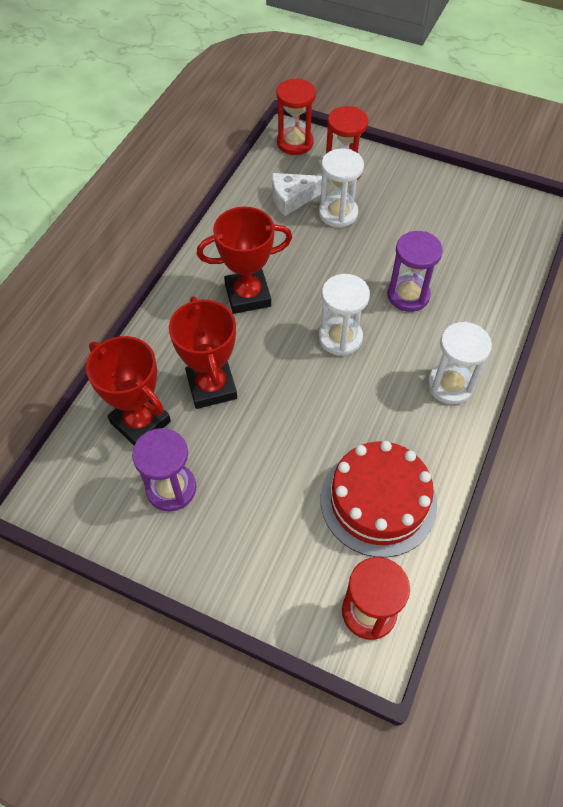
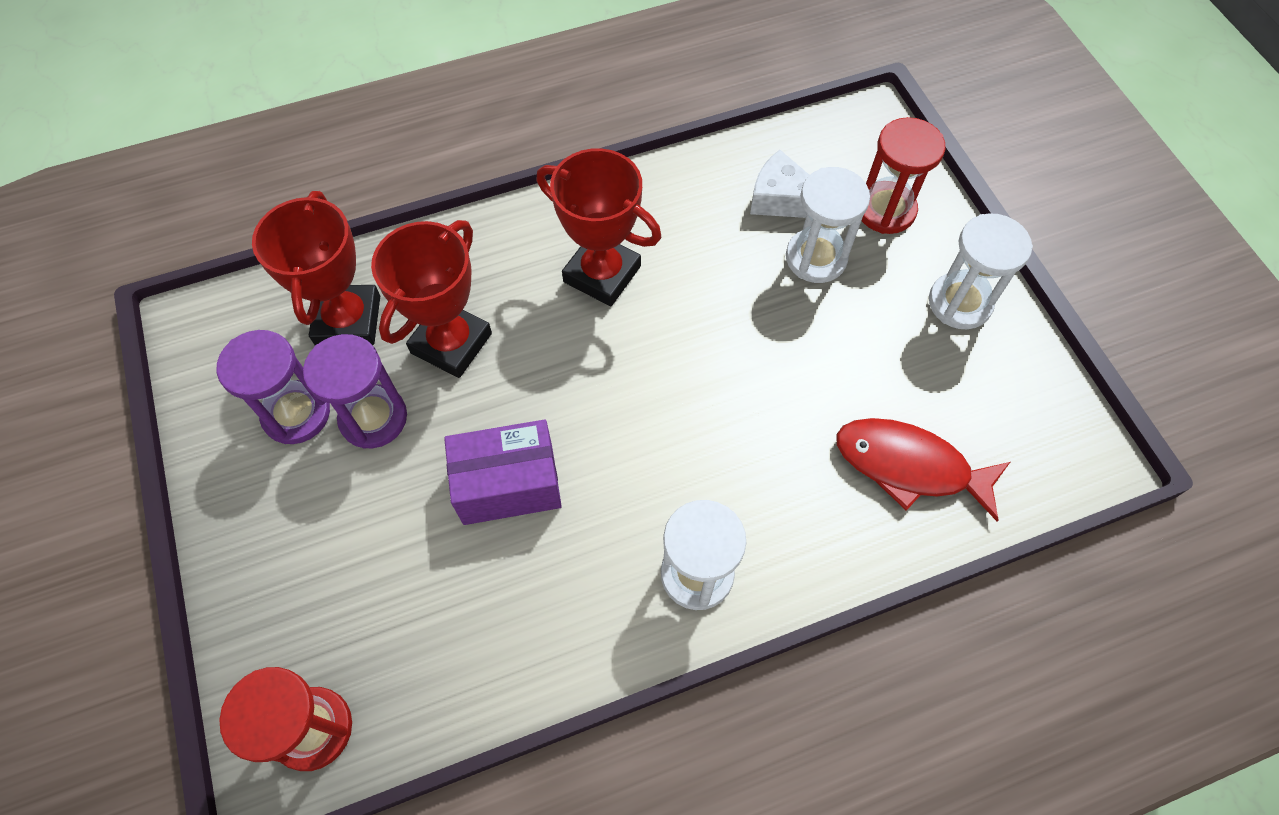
camera: 45 degrees right, 5 degrees up
red hourglass [277,78,316,155] -> none
white hourglass [319,274,370,356] -> white hourglass moved to [929,213,1033,329]
red cake [321,441,437,558] -> none
purple hourglass [387,231,443,312] -> purple hourglass moved to [303,334,407,449]
none -> purple box [444,420,562,525]
none -> red fish [836,418,1010,521]

